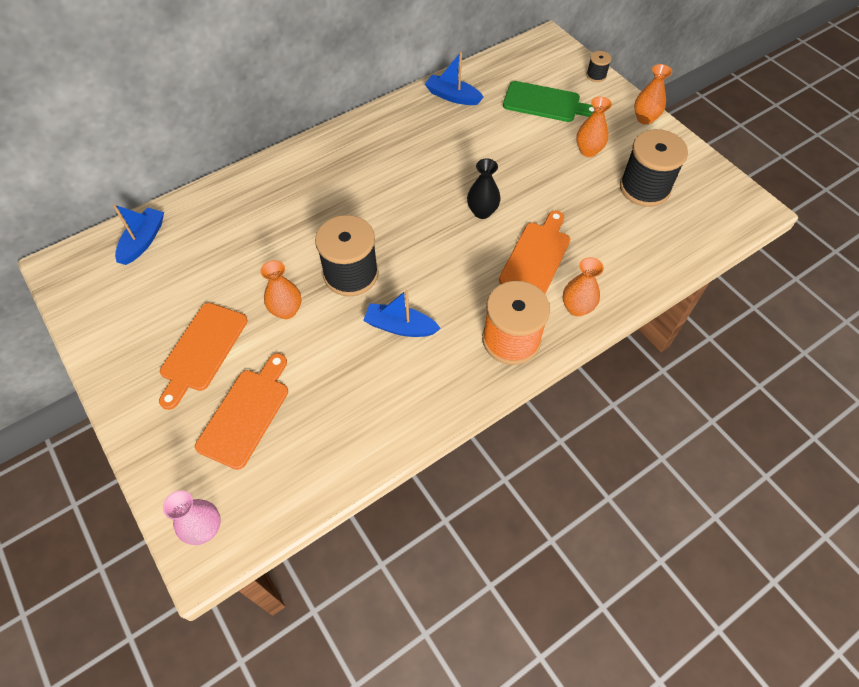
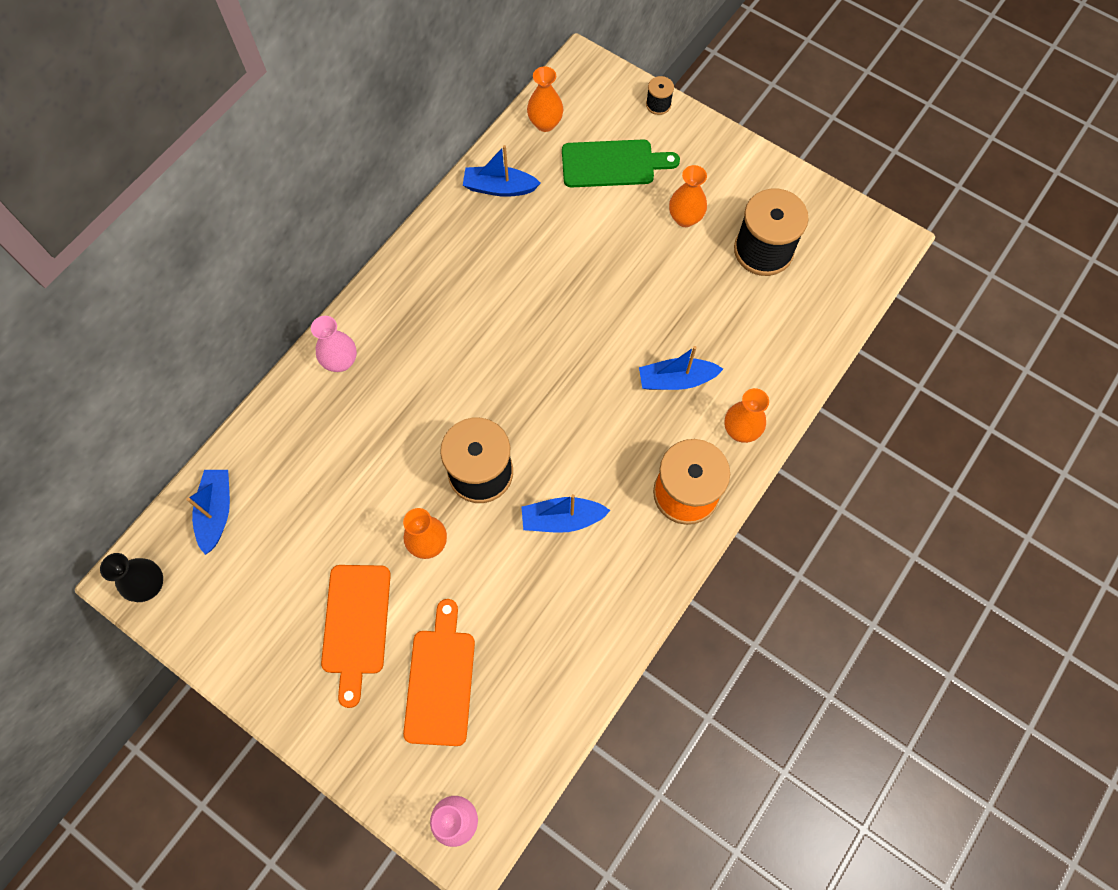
camera: 20 degrees left, 10 degrees up
black vase [467,158,500,219] -> black vase moved to [100,553,163,602]
orange cutting board [499,211,570,294] -> blue boat [639,346,723,390]
orange vase [634,64,672,125] -> orange vase moved to [527,66,563,132]
none -> pink vase [311,316,357,372]

